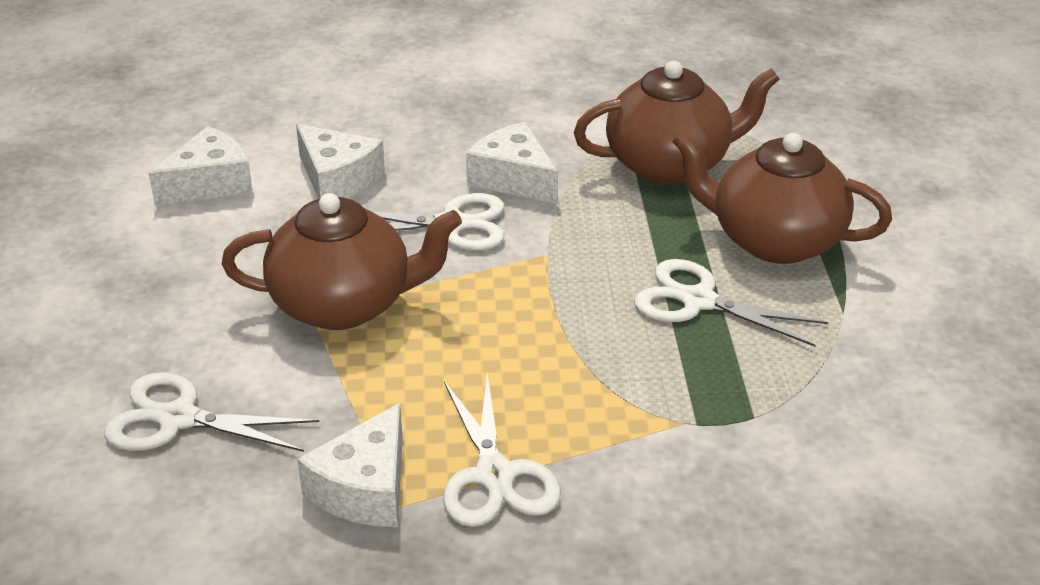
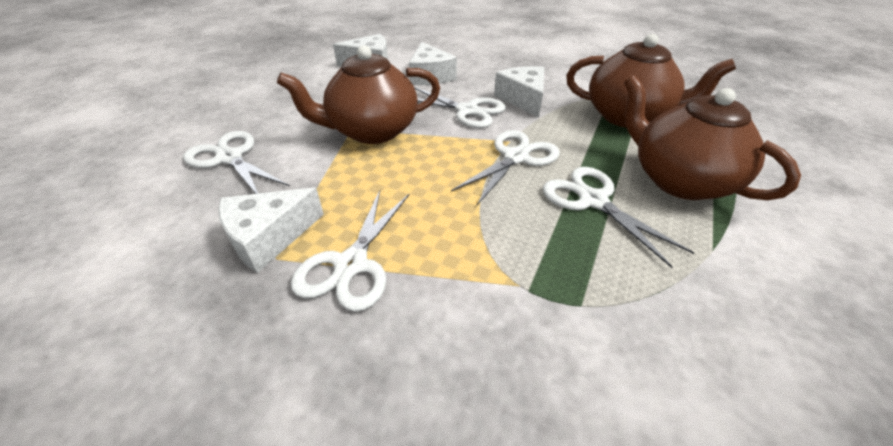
camera: 30 degrees right, 5 degrees up
brown teapot [222,193,462,330] -> brown teapot turned 135 degrees clockwise [277,45,440,144]
none -> white scissors [451,130,560,206]

